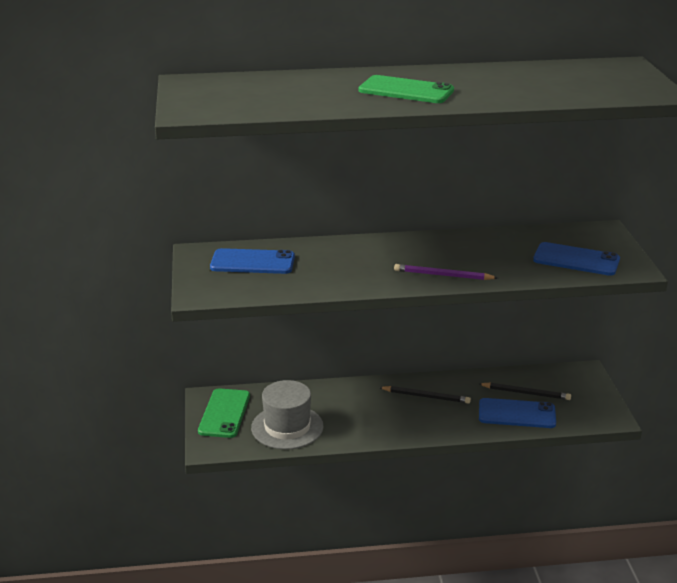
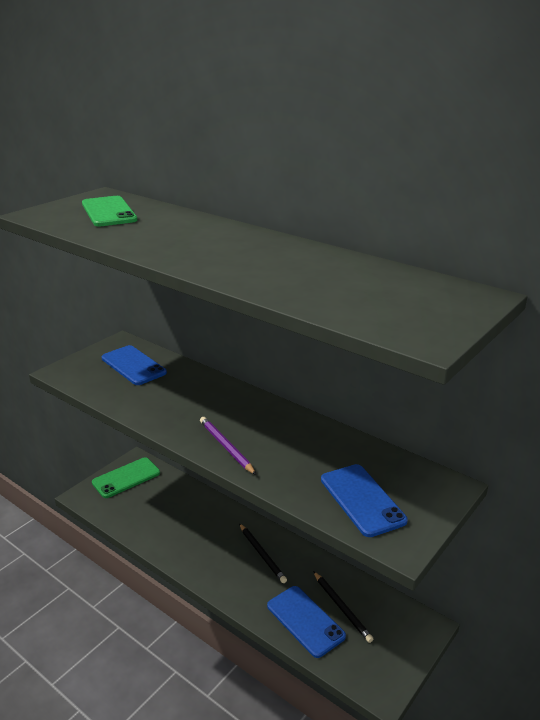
camera: 45 degrees right, 0 degrees up
grey hat [251,380,323,449] -> none
green phone [358,75,454,103] -> green phone moved to [82,196,138,226]

